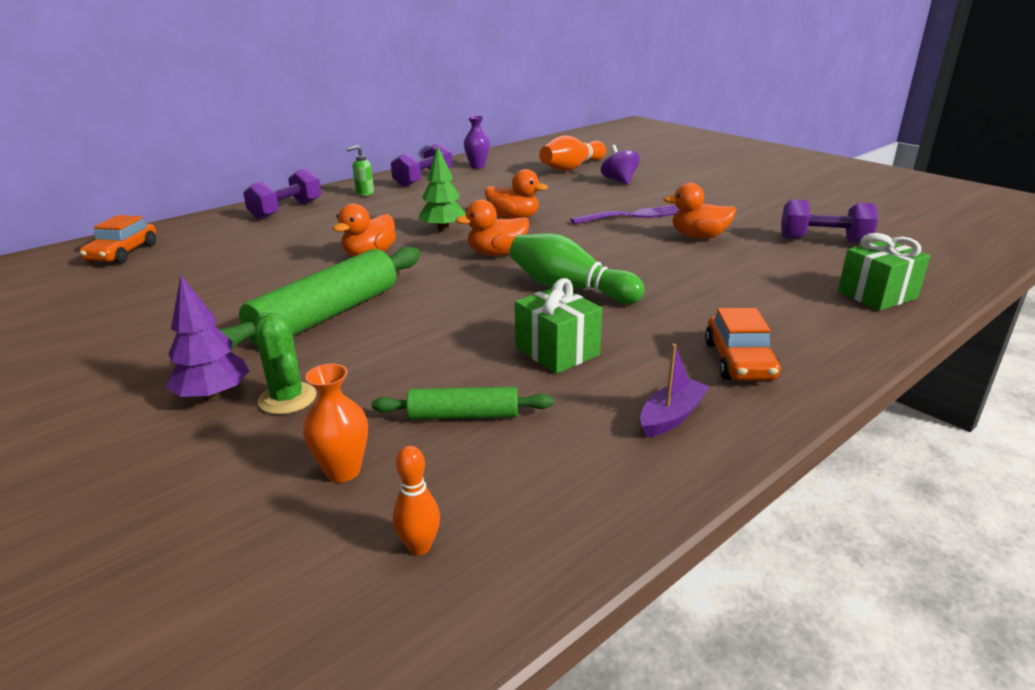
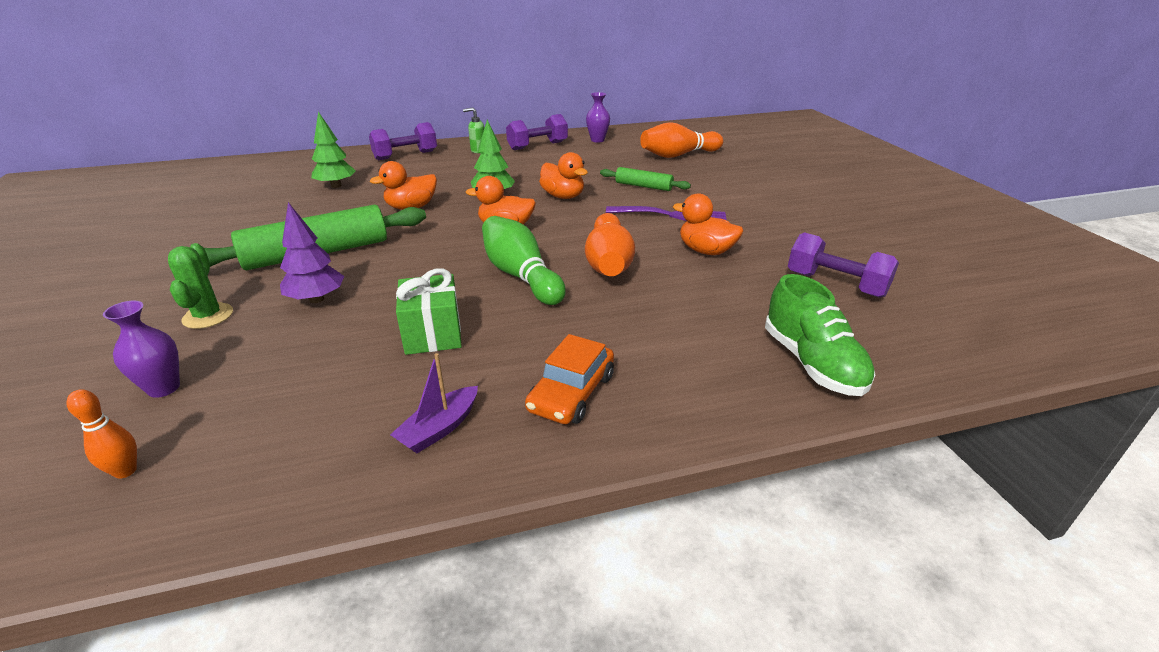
camera: 25 degrees right, 5 degrees up
orange car [79,215,156,264] -> none
purple tree [165,276,249,401] -> purple tree moved to [280,202,344,303]
orange vase [303,364,368,482] -> purple vase [103,301,180,398]
green rolling pin [372,387,554,420] -> green rolling pin moved to [600,167,691,191]
purple spinning top [601,145,640,185] -> none
purple boat [640,344,710,438] -> purple boat turned 150 degrees clockwise [390,353,478,453]
green gift [838,233,930,311] -> green shoe [765,274,875,396]
none -> green tree [311,111,356,188]
none -> orange bowling pin [585,213,635,276]

